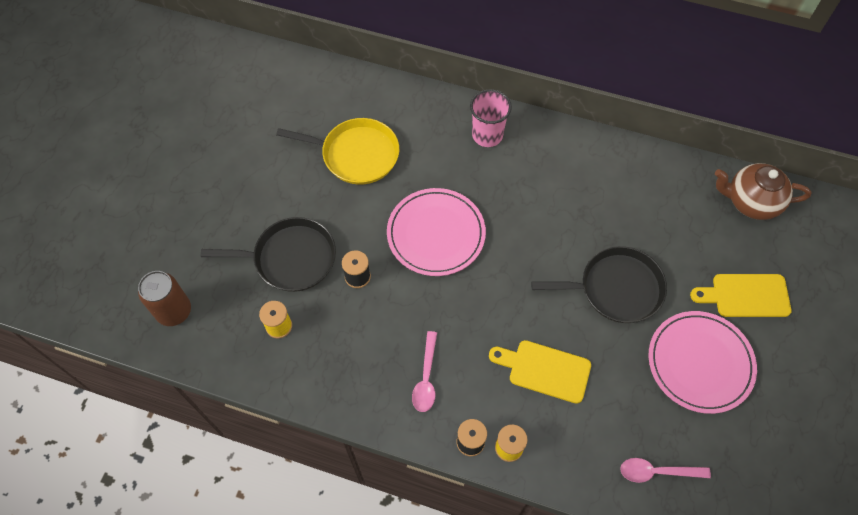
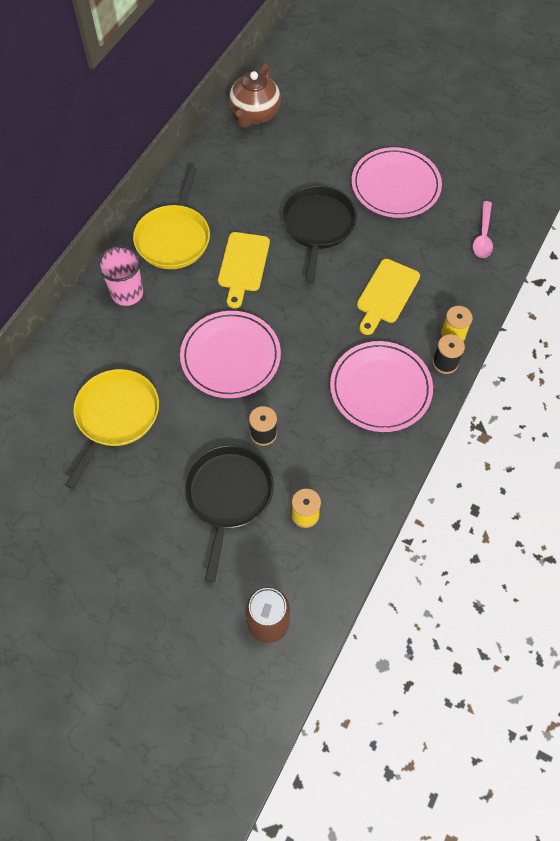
camera: 80 degrees left, 0 degrees up
pink spoon [412,331,437,412] -> pink plate [330,341,433,432]
yellow cutting board [690,274,792,317] -> yellow cutting board moved to [218,232,270,309]
none -> yellow pan [133,167,210,269]

